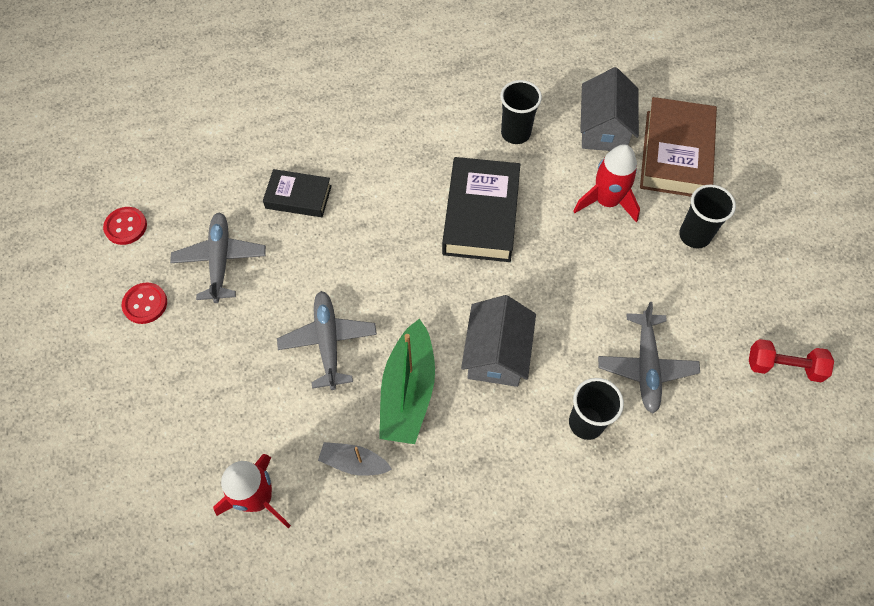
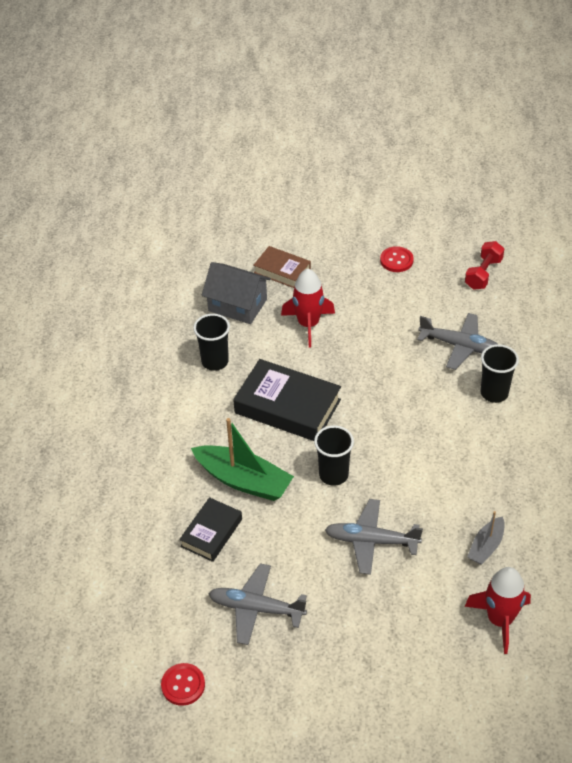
camera: 70 degrees left, 15 degrees down
red button [122,282,167,324] -> red button moved to [380,246,414,272]
green boat [379,319,435,444] -> green boat moved to [191,418,294,501]
grey house [461,295,536,387] -> none
brown book [640,97,717,197] -> brown book [253,246,311,288], size x0.59
black cup [679,184,736,248] -> black cup moved to [314,425,354,486]

